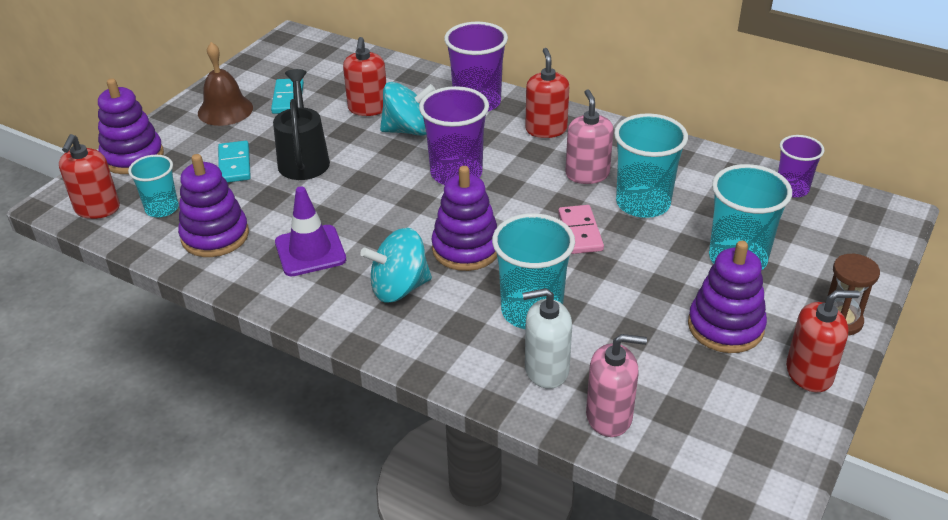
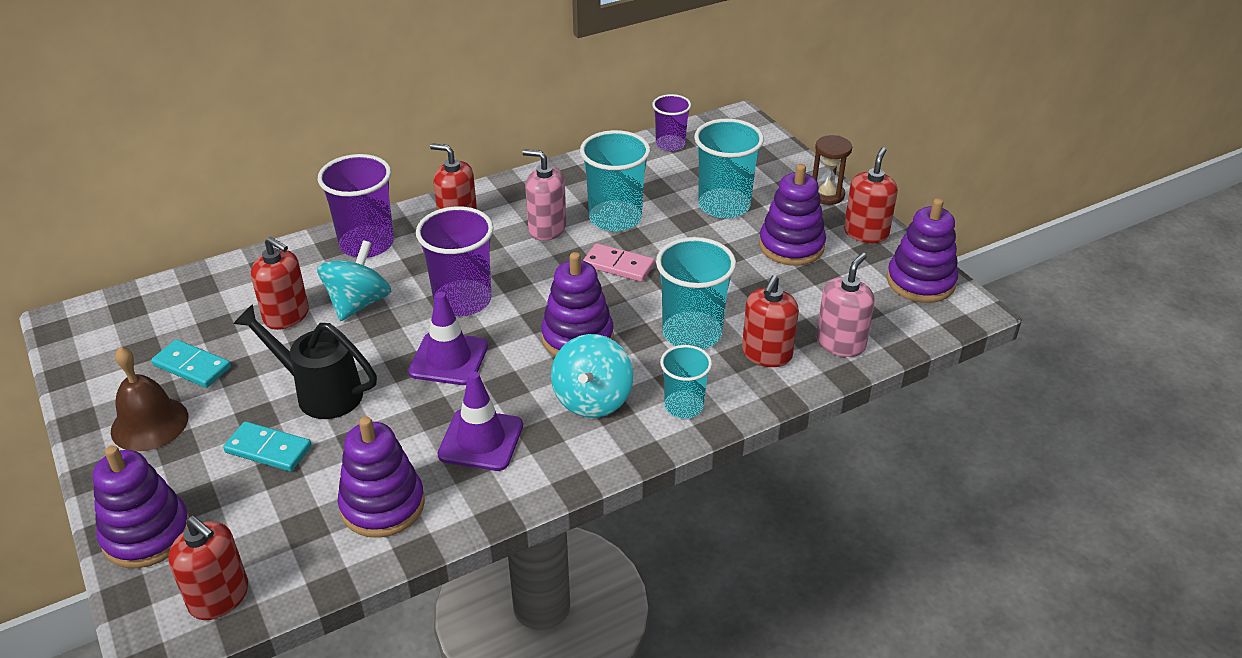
camera: 60 degrees left, 0 degrees up
turquoise cup [128,155,179,217] -> turquoise cup moved to [660,345,712,418]
white soap dispenser [522,288,572,389] -> red soap dispenser [742,275,799,367]
none -> purple traffic cone [408,292,488,385]
none -> purple stacking toy [887,198,958,303]

